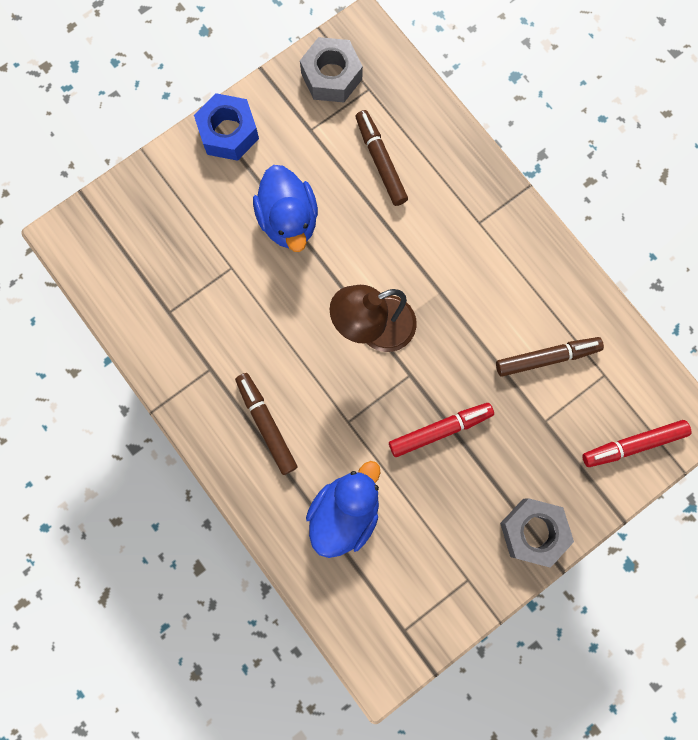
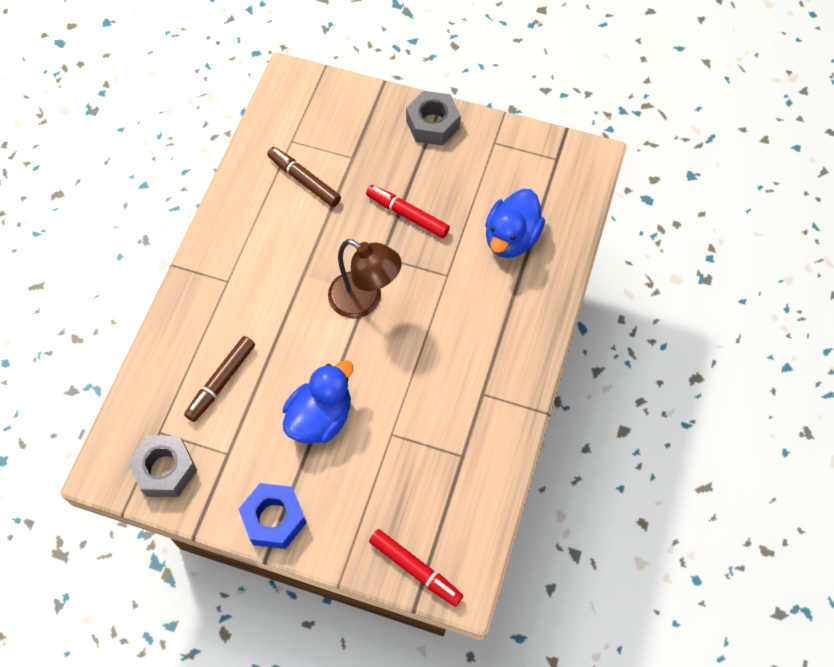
camera: 125 degrees left, 15 degrees down
brown marker [235,373,297,475] -> none
blue duck [306,461,381,558] -> blue duck turned 60 degrees counterclockwise [485,189,545,258]
red marker [582,420,692,467] -> red marker moved to [369,529,463,607]

